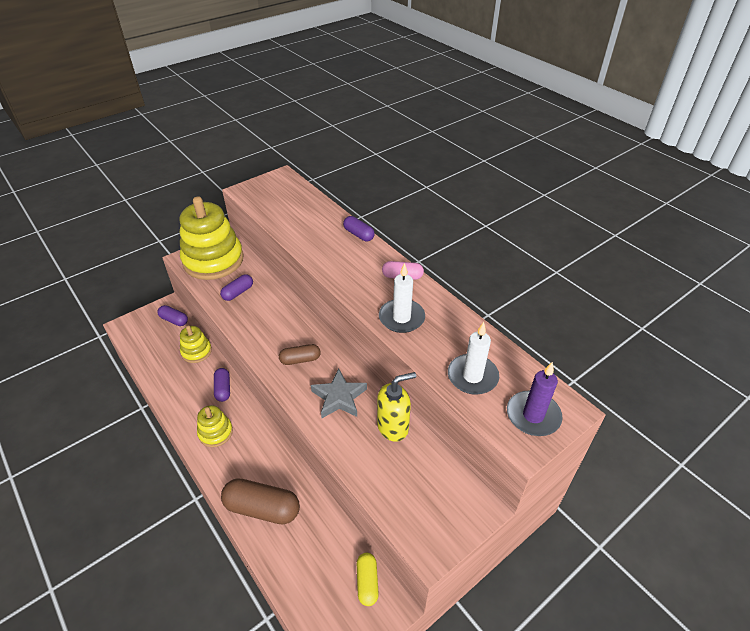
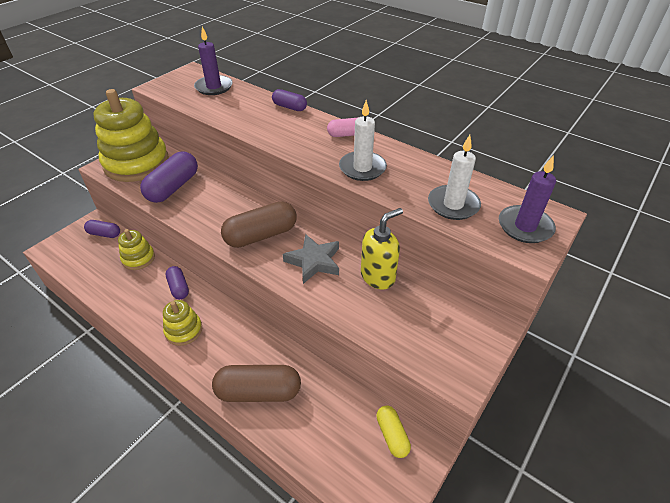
camera: 15 degrees left, 0 degrees up
purple capsule [220,274,253,301] -> purple capsule [140,151,198,203], size x1.76
brown capsule [279,344,321,365] -> brown capsule [221,201,297,248], size x1.76
none -> purple candle [194,27,233,95]

